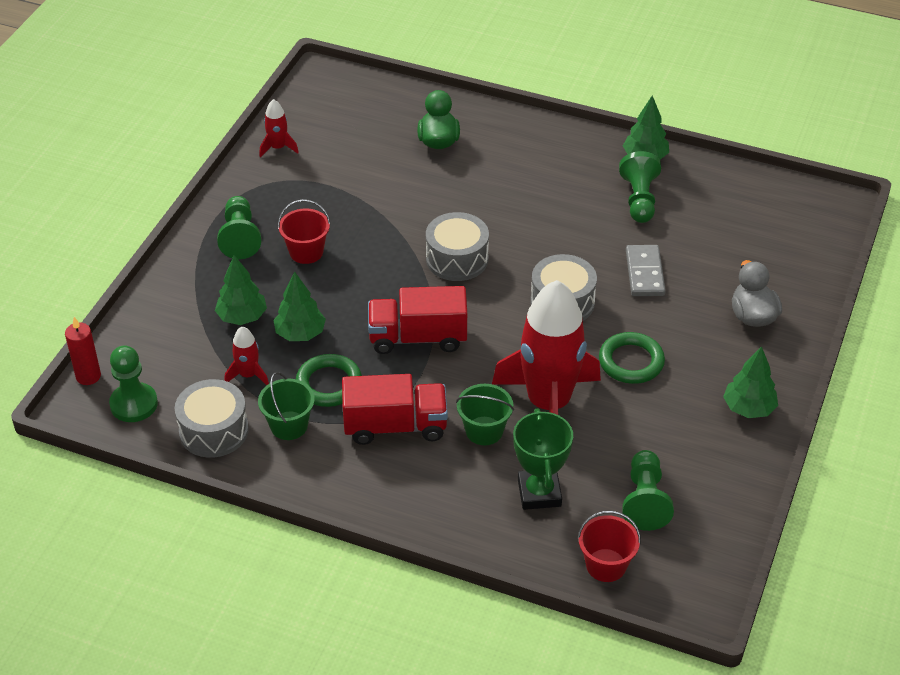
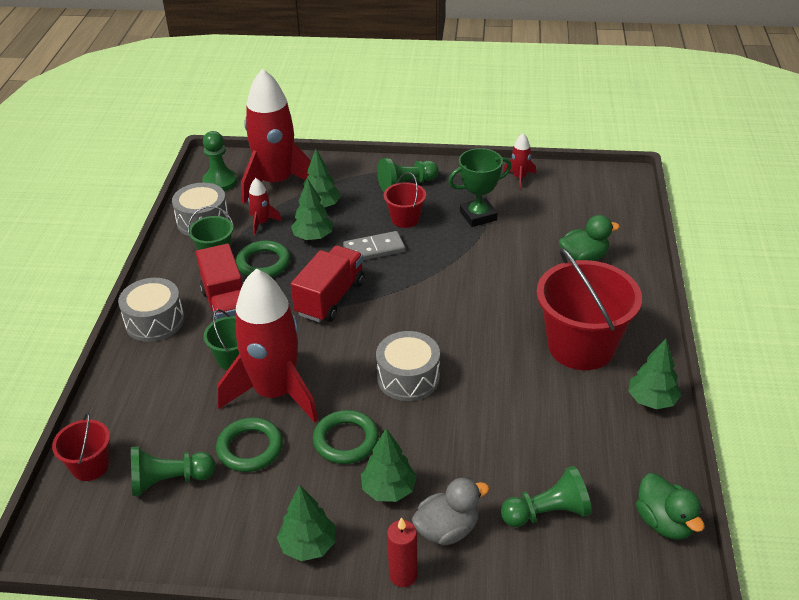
camera: 75 degrees right, 5 degrees down
red candle [65,317,101,385] -> red candle moved to [387,517,417,587]
red truck [368,286,467,354] -> red truck turned 45 degrees clockwise [291,245,365,322]
grey drum [426,212,489,281] -> grey drum moved to [118,278,184,342]
green trophy [513,408,573,510] -> green trophy moved to [448,148,512,227]
green pawn [619,151,661,223] -> green pawn moved to [500,466,592,527]
grey domino [626,245,666,296] -> grey domino moved to [343,231,405,260]
none -> green ring [216,417,283,472]
none -> red rocket [241,68,311,204]
none -> green tree [361,428,417,502]
none -> red bucket [537,247,642,370]
none -> green duck [636,473,704,540]

